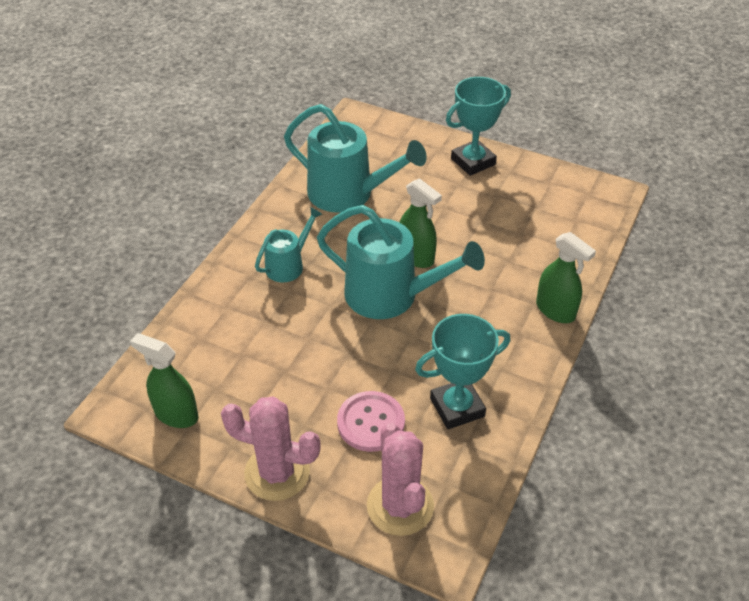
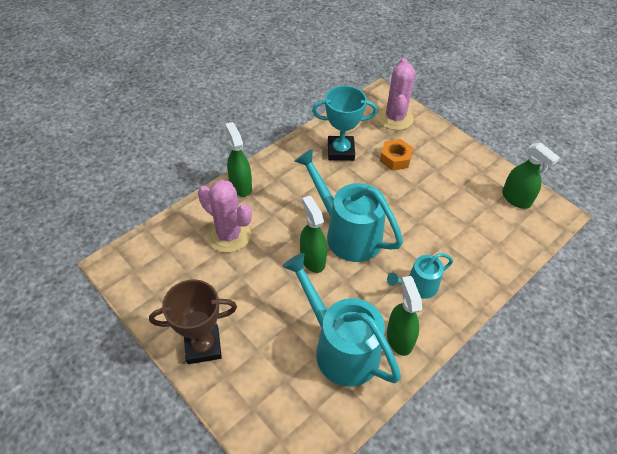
camera: 160 degrees left, 5 degrees up
pink cactus [221,397,321,501] -> pink cactus moved to [198,180,252,253]
pink button [337,391,405,452] -> orange nut [380,139,413,171]
turquoise trophy [446,77,511,176] -> brown trophy [149,279,237,364]
none -> green spray bottle [387,276,422,356]

